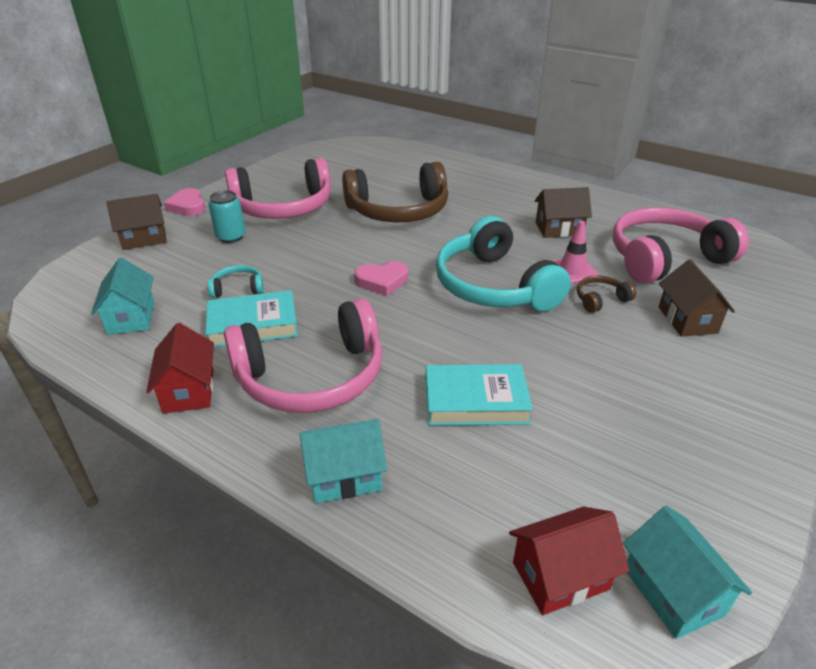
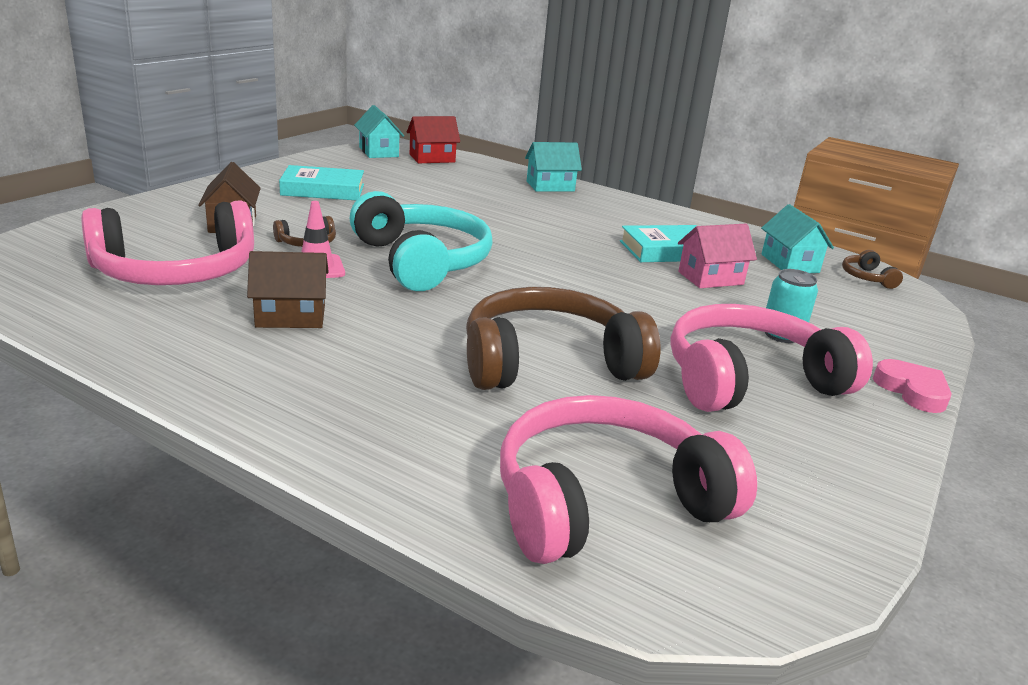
camera: 175 degrees right, 10 degrees down
brown house [106,194,167,250] -> none
red house [146,323,214,414] -> none
turquoise headphones [208,265,264,298] -> pink house [678,224,757,288]
pink headphones [224,298,382,413] -> pink headphones moved to [500,395,757,564]
pink heart [354,261,408,296] -> none
turquoise book [426,364,533,426] -> turquoise book moved to [279,165,364,200]
none -> brown headphones [842,250,903,289]

